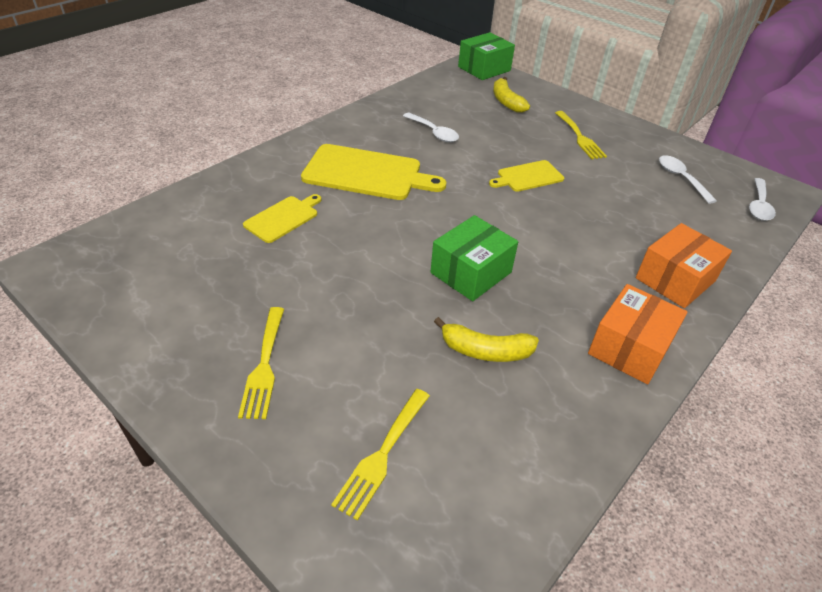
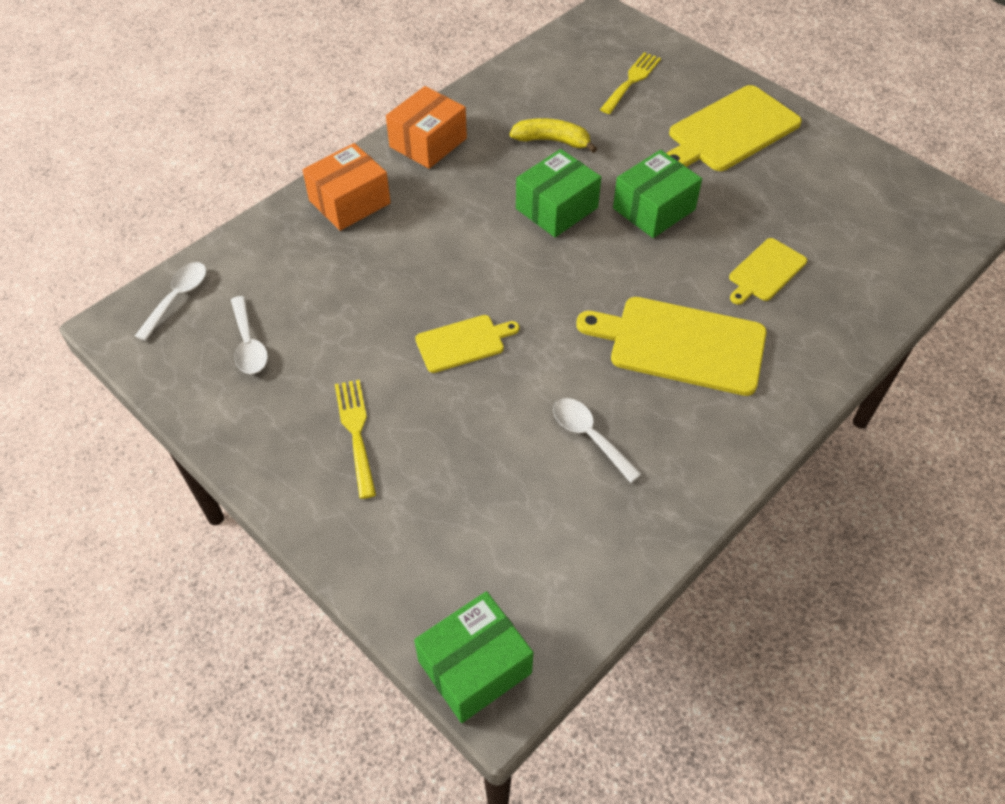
camera: 175 degrees left, 10 degrees up
yellow fork [238,307,284,419] -> yellow cutting board [666,85,802,171]
yellow banana [493,77,530,113] -> none
none -> green box [613,150,702,238]

